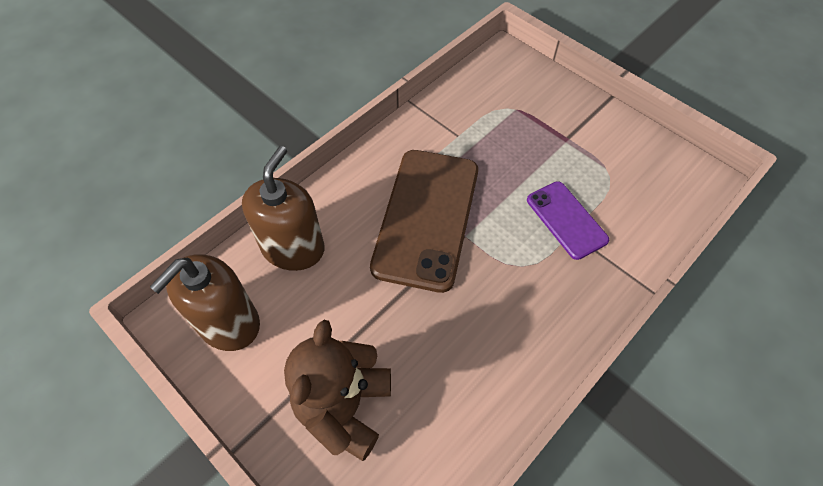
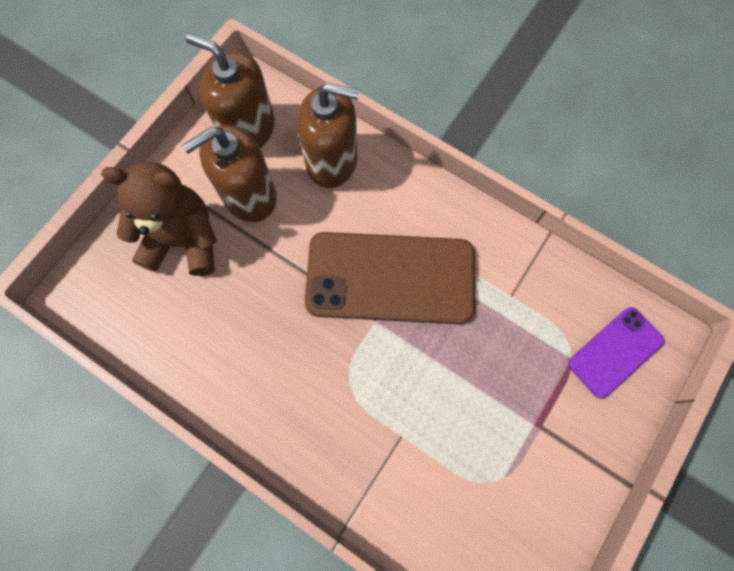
camera: 80 degrees right, 15 degrees up
purple phone [527,181,609,260] -> purple phone moved to [568,307,665,398]
none -> brown soap dispenser [182,125,277,222]

